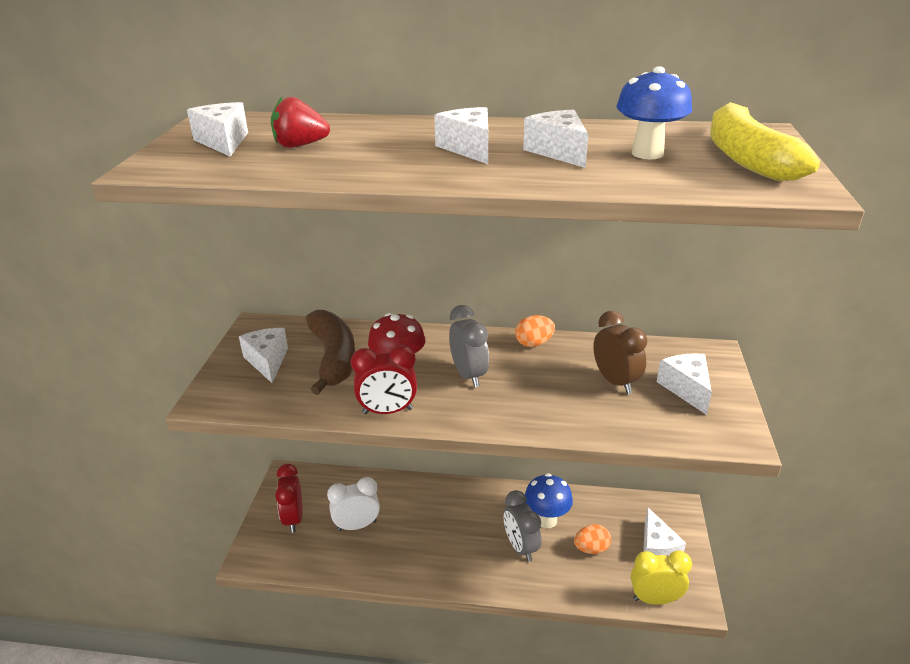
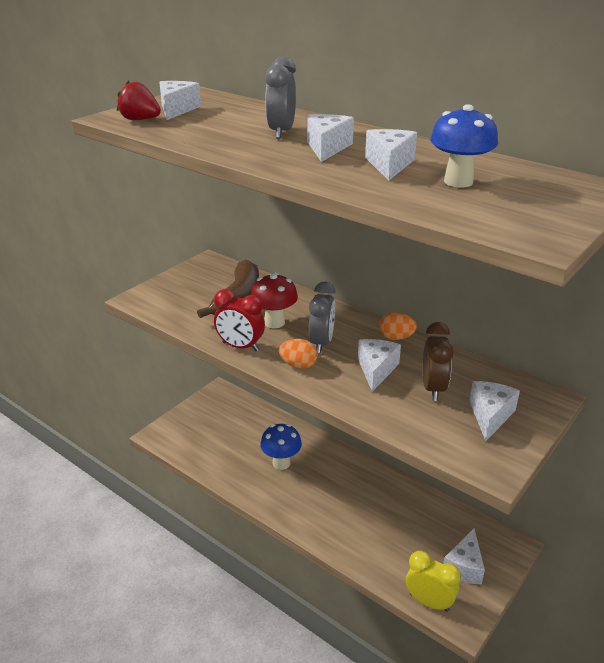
camera: 30 degrees right, 0 degrees up
white cheese [239,328,288,383] -> white cheese moved to [358,339,401,392]
red strawberry [271,96,330,148] -> red strawberry moved to [117,80,161,120]
red clock [275,464,303,533] -> none
white clock [327,477,380,531] -> none
grey clock [504,490,541,562] -> grey clock moved to [265,57,296,139]
blue mushroom [525,473,573,528] -> blue mushroom moved to [260,424,302,470]
orange egg [574,524,611,554] -> orange egg moved to [279,339,318,369]
yellow banana [710,102,820,181] -> none

